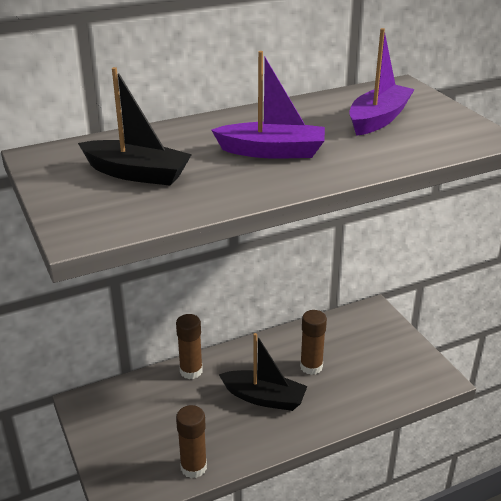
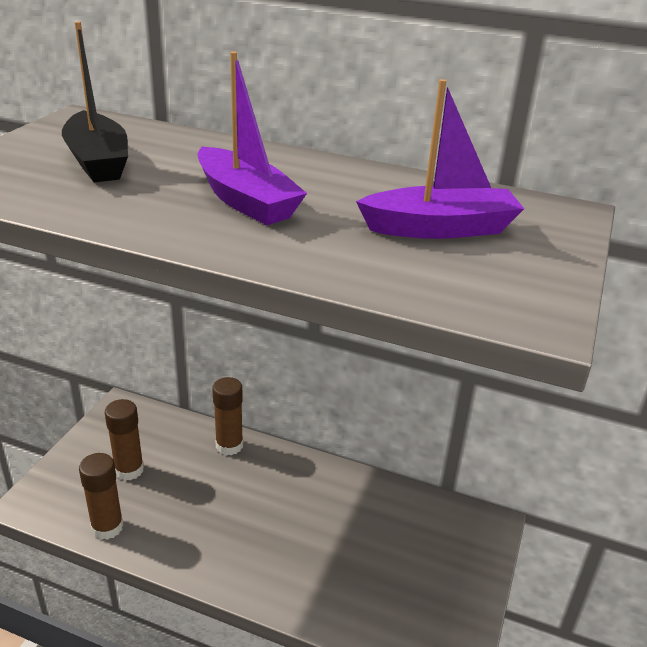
camera: 45 degrees right, 0 degrees up
black boat [219,333,307,411] -> none
brown glue stick [300,310,327,375] -> brown glue stick moved to [105,399,144,481]

